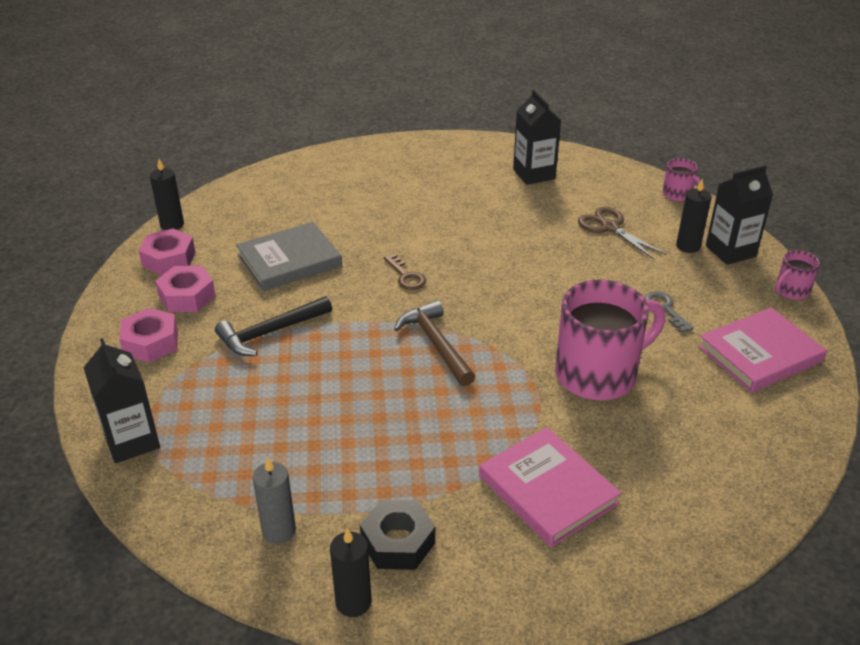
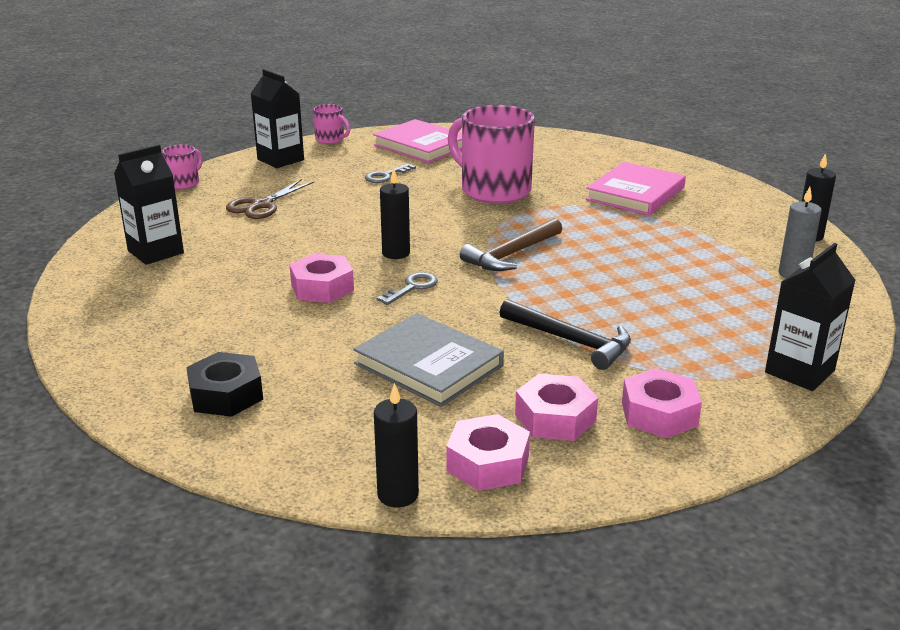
camera: 110 degrees left, 10 degrees down
black nut [360,500,435,570] -> black nut moved to [186,352,263,417]
brown key [384,254,426,290] -> grey key [377,272,438,305]
black candle [676,179,712,253] -> black candle moved to [380,168,410,259]
none -> pink nut [289,254,354,303]

